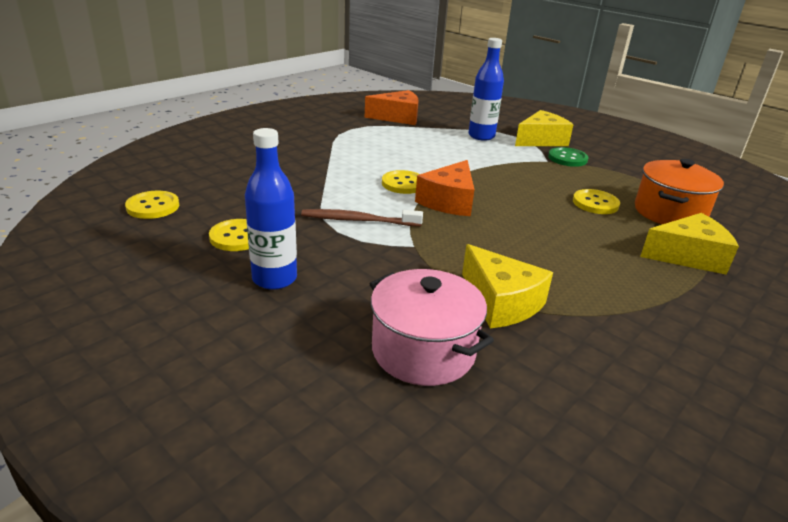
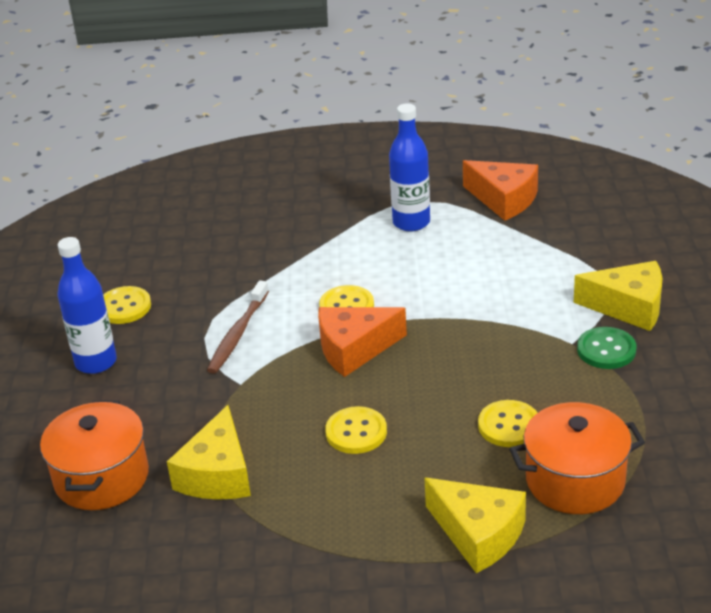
camera: 50 degrees right, 5 degrees up
yellow button [125,191,179,219] -> yellow button moved to [325,406,387,454]
brown toothbrush [301,209,423,227] -> brown toothbrush turned 120 degrees counterclockwise [207,280,269,374]
pink pot [370,269,494,386] -> orange pot [40,400,149,510]
blue bottle [468,38,504,141] -> blue bottle moved to [389,103,430,232]

